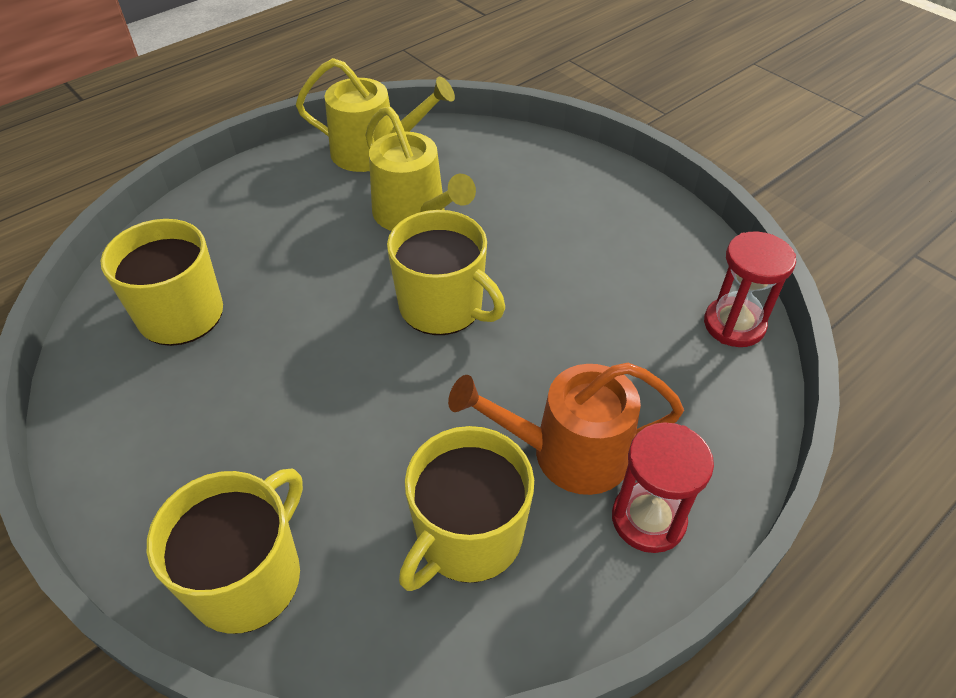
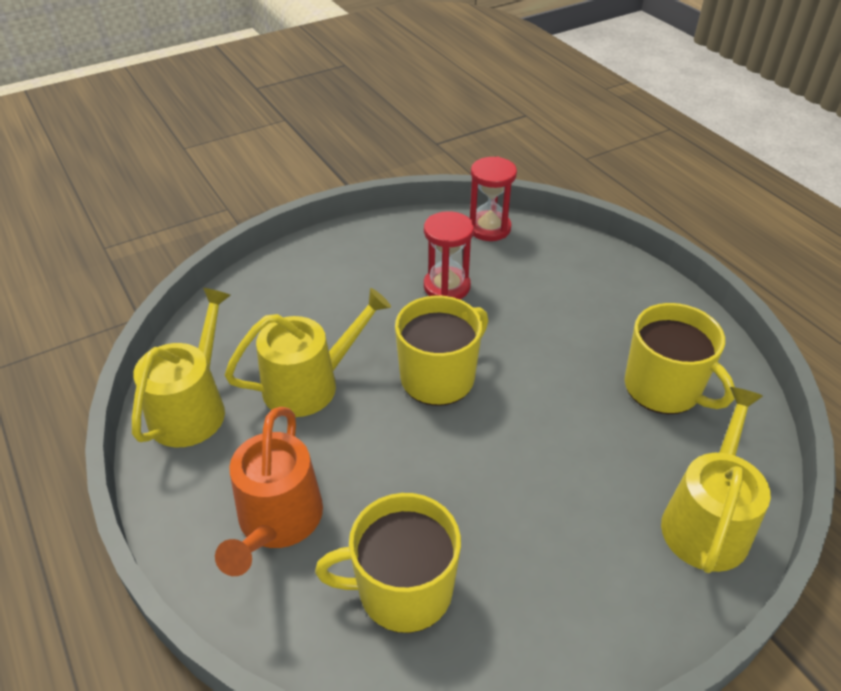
camera: 80 degrees left, 5 degrees down
yellow mug [147,468,303,634] -> yellow watering can [661,387,771,573]
orange watering can [448,363,684,495] -> orange watering can moved to [215,407,323,576]
red hourglass [612,422,714,553] -> red hourglass moved to [424,211,474,299]

